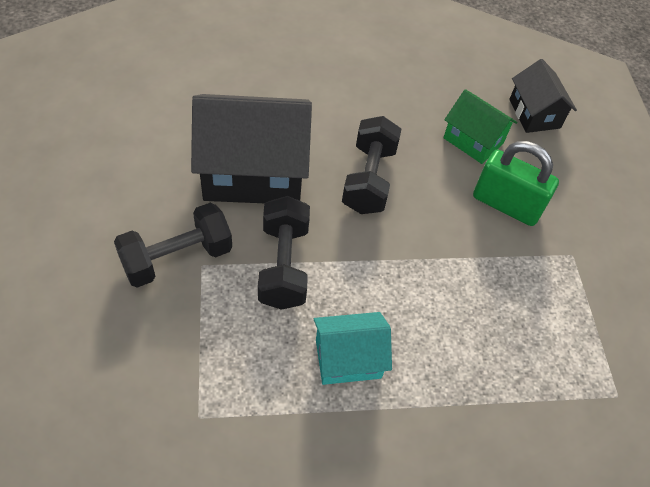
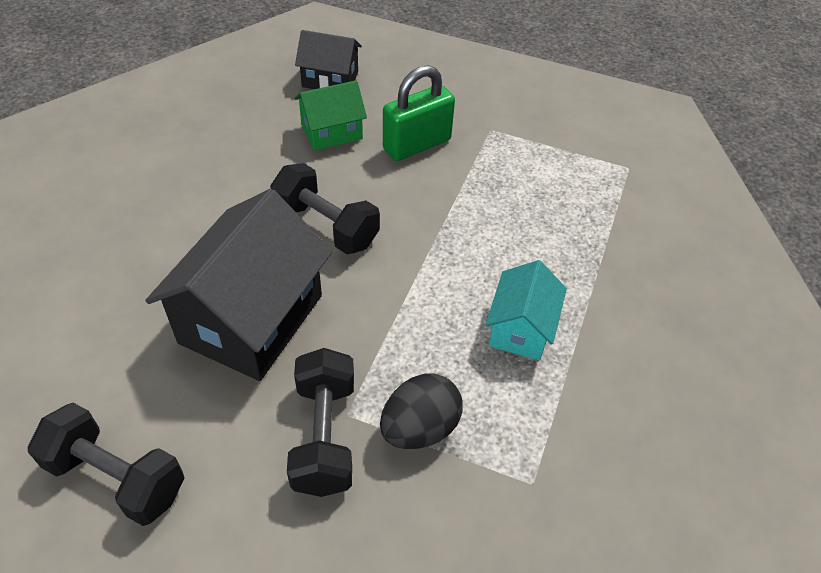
camera: 60 degrees left, 5 degrees down
black dumbbell [258,196,310,310] -> black dumbbell moved to [28,403,184,526]
none -> black egg [380,374,463,449]

